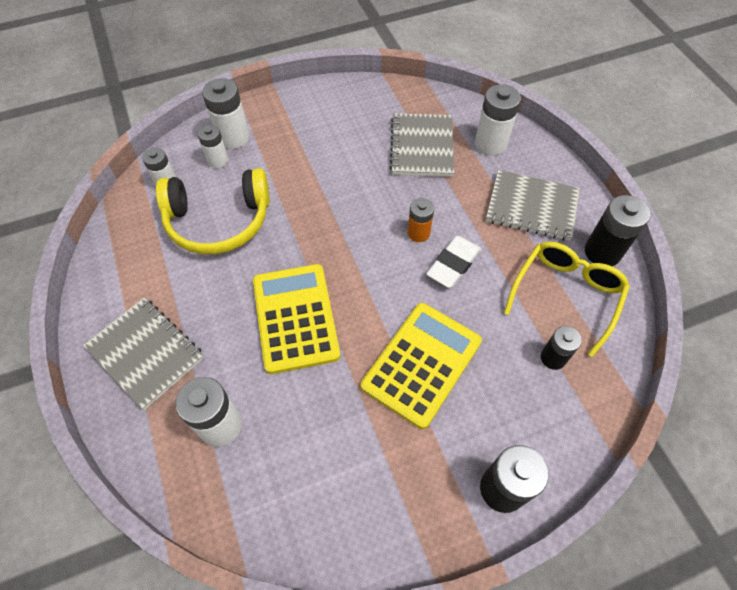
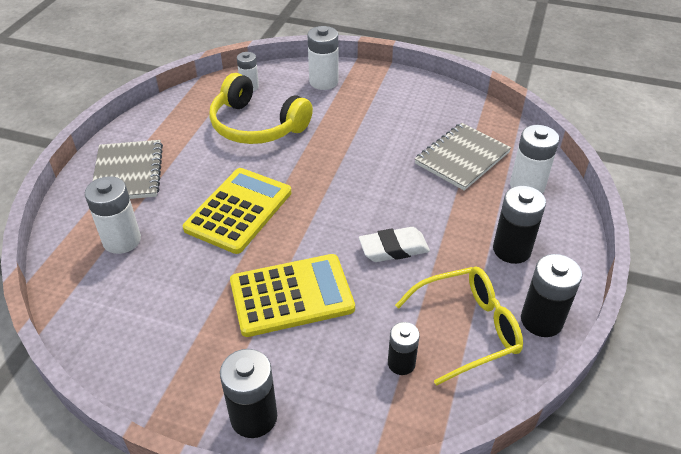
camera: 40 degrees right, 15 degrees down
white battery [198,124,228,168] -> none
orange battery [408,198,434,242] -> none
grey notebook [486,170,580,241] -> black battery [493,186,546,264]

